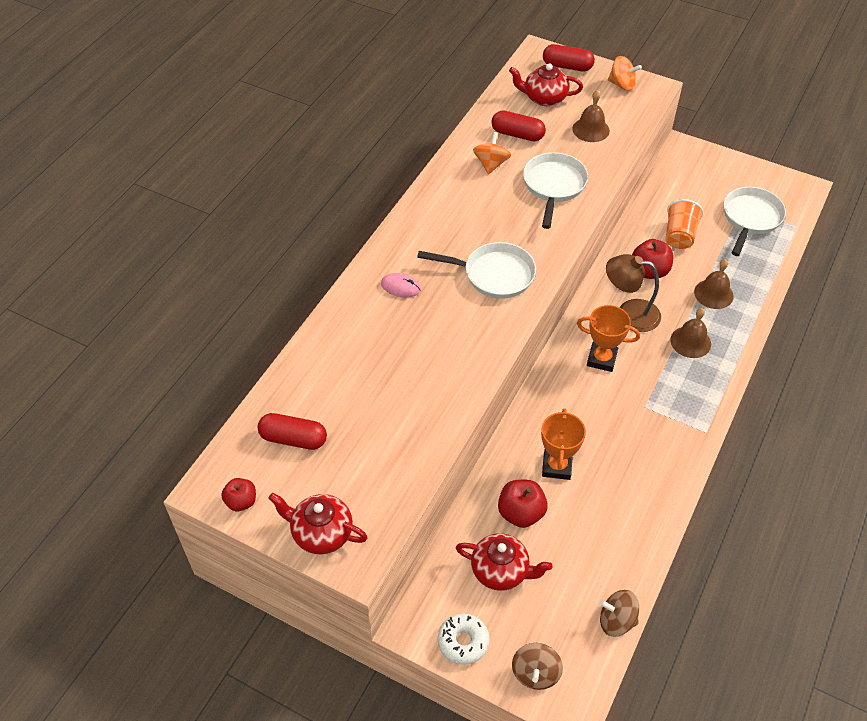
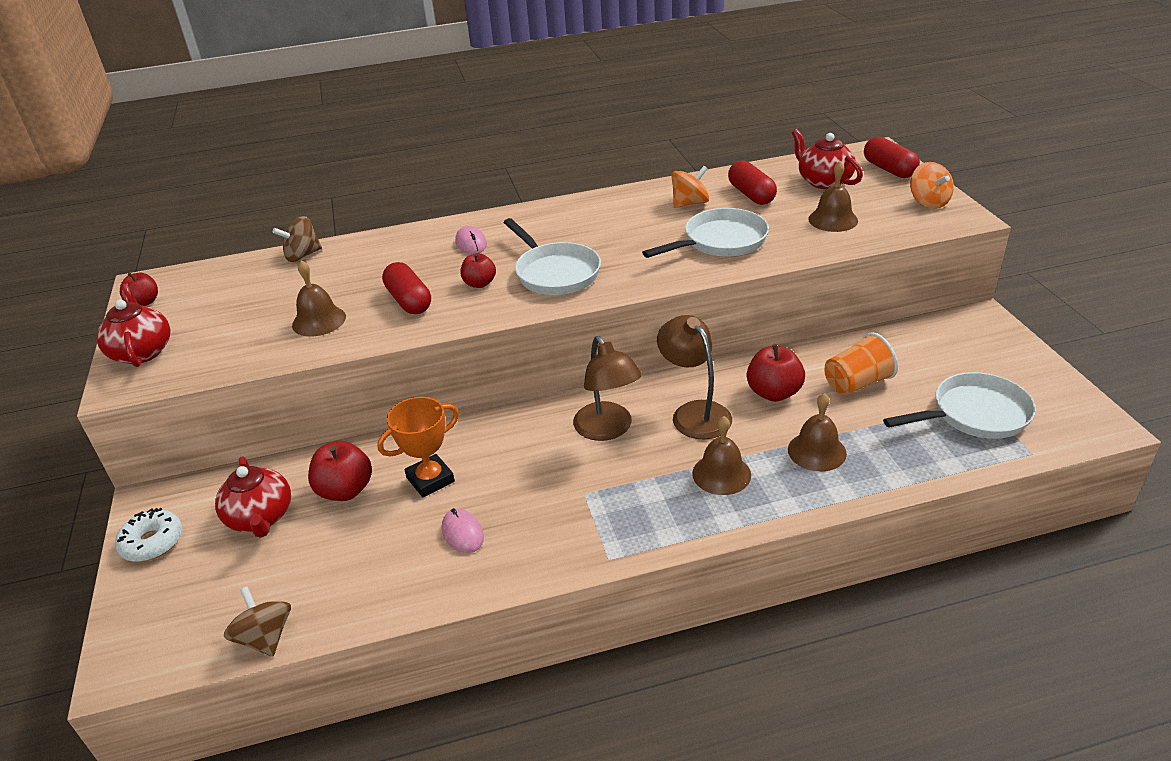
camera: 50 degrees right, 15 degrees down
red capsule [258,413,327,450] -> red capsule moved to [382,262,431,314]
brown spinning top [512,643,563,690] -> brown spinning top moved to [273,216,322,262]
orange trophy [577,305,640,372] -> brown lamp [573,336,642,441]
none -> brown bell [292,260,346,337]
none -> pink mouse [442,508,484,553]
none -> red apple [460,253,496,288]

